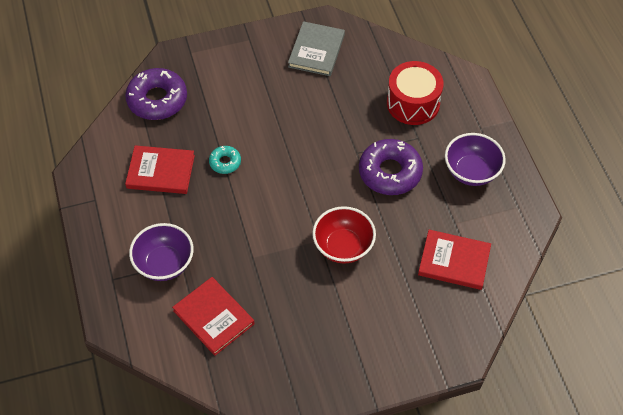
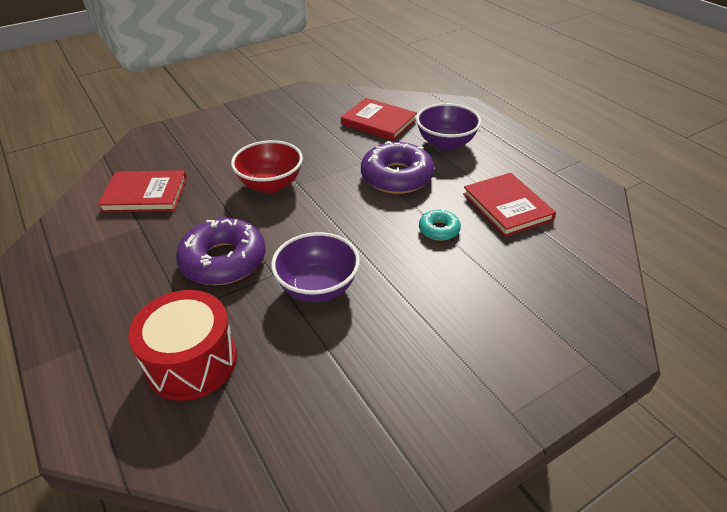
camera: 165 degrees right, 15 degrees down
purple donut [125,68,187,120] -> purple donut moved to [361,141,435,194]
red book [125,145,195,194] -> red book turned 75 degrees clockwise [463,173,556,237]
grey book [288,21,345,76] -> none
purple bowl [445,133,506,186] -> purple bowl moved to [271,232,360,302]

